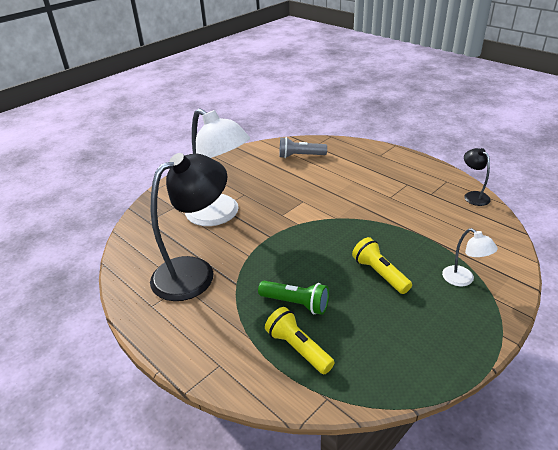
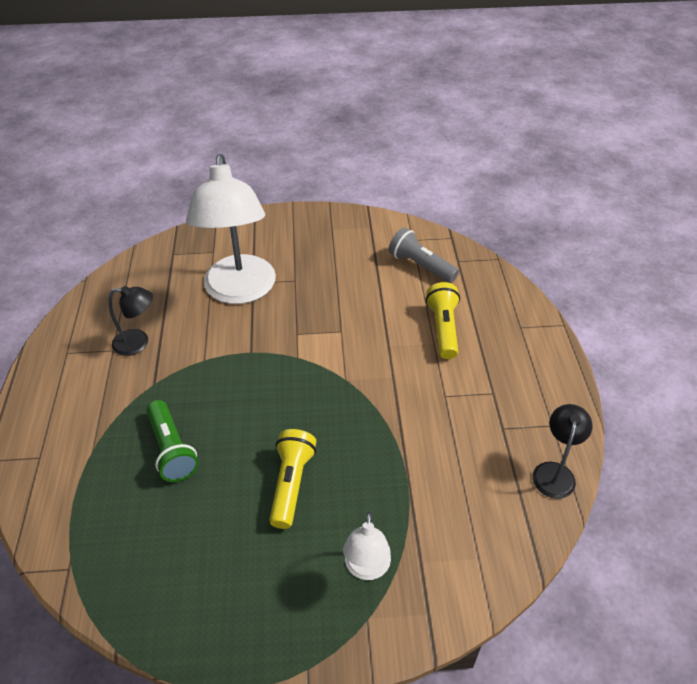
camera: 40 degrees right, 10 degrees up
black lamp [150,153,227,301] -> black lamp [109,286,153,356], size x0.46
yellow flashlight [265,307,335,374] -> yellow flashlight moved to [426,282,460,359]

